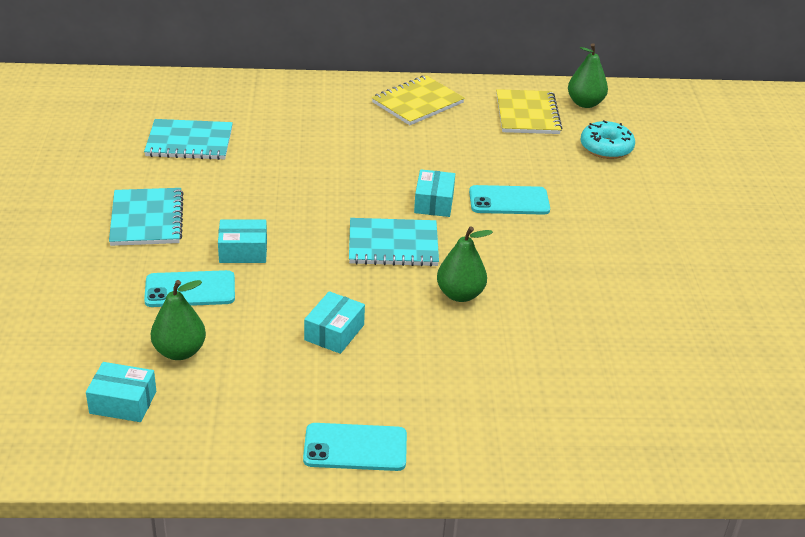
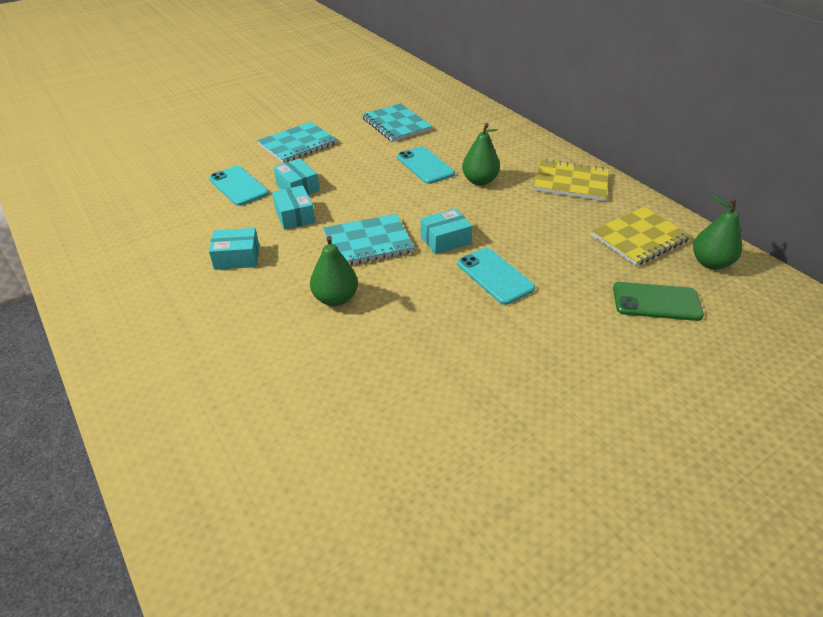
camera: 60 degrees right, 5 degrees up
turquoise box [86,362,156,422] -> turquoise box moved to [272,185,315,230]
green pear [151,280,206,360] -> green pear moved to [462,123,500,186]
turquoise phone [303,423,407,471] -> turquoise phone moved to [397,146,455,184]
turquoise notebook [349,218,439,266] -> turquoise notebook turned 75 degrees counterclockwise [323,214,415,265]
turquoise donut [580,120,635,159] -> green phone [613,282,704,321]

